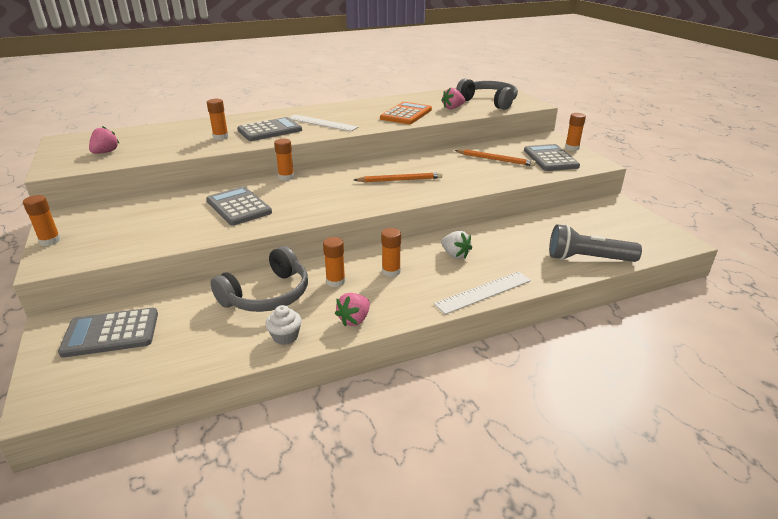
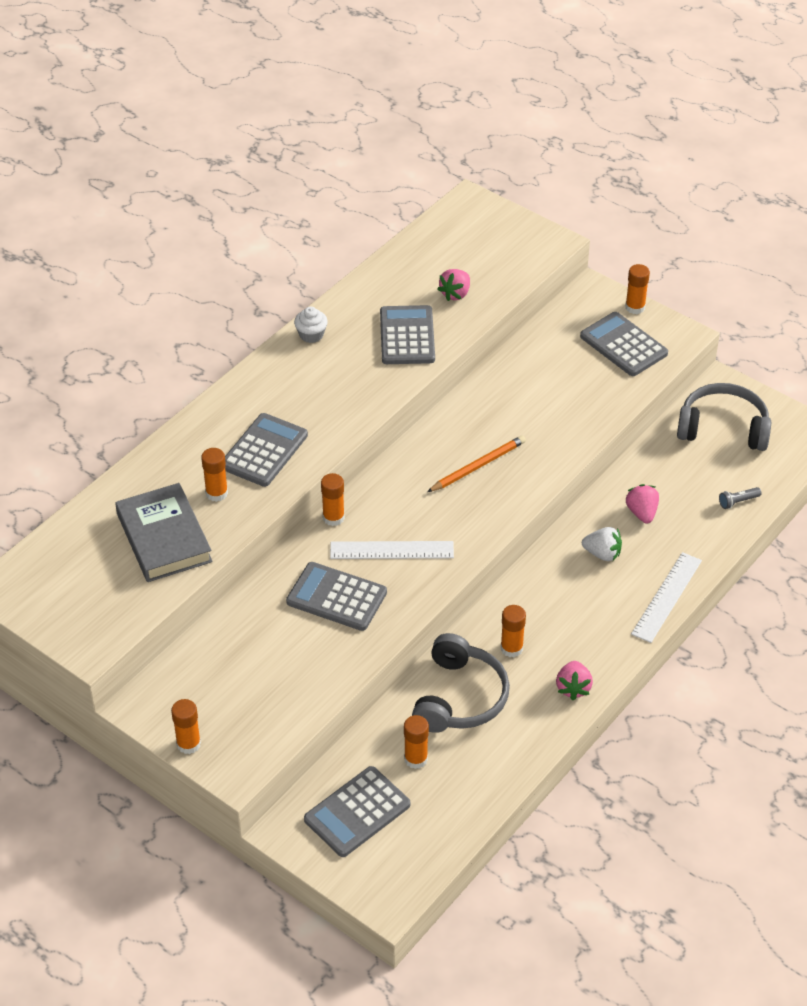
camera: 30 degrees left, 15 degrees up
pink strawberry [89,126,119,154] -> pink strawberry moved to [626,484,659,523]
white cupcake [266,305,302,345] -> white cupcake moved to [294,307,328,343]
white ruler [289,115,358,132] -> white ruler moved to [330,541,454,559]
orange calculator [380,102,432,124] -> grey calculator [380,305,435,364]
orange glue stick [381,228,401,277] -> orange glue stick moved to [404,715,429,769]
orange pencil [454,149,536,166] -> none
grey headphones [456,79,518,110] -> grey headphones moved to [677,383,771,451]
grey flashlight [549,224,642,262] -> grey flashlight [719,487,761,509], size x0.43
none -> grey book [115,483,213,582]

